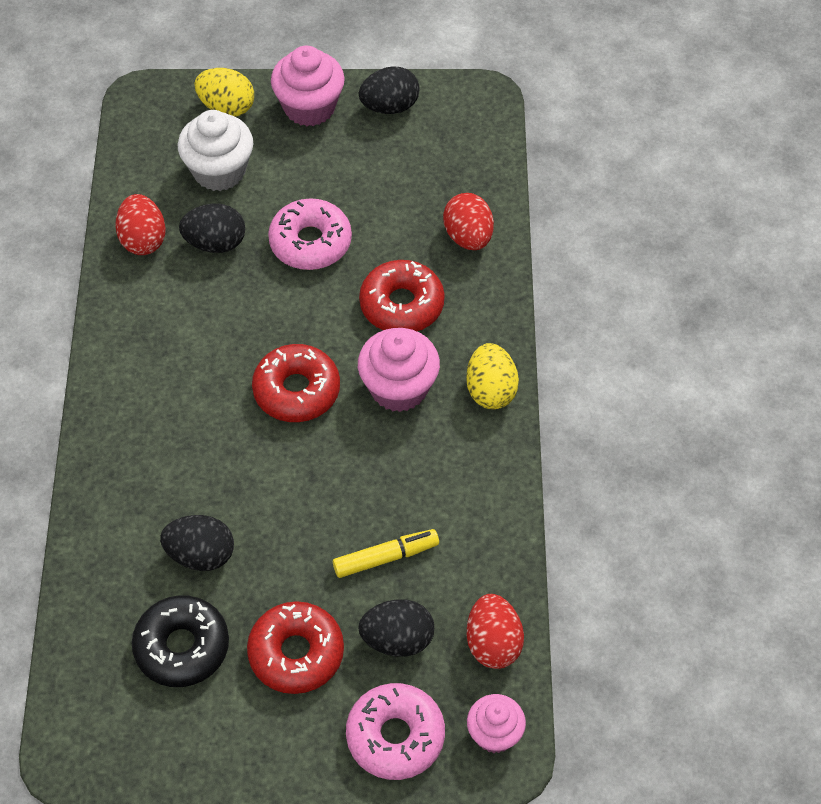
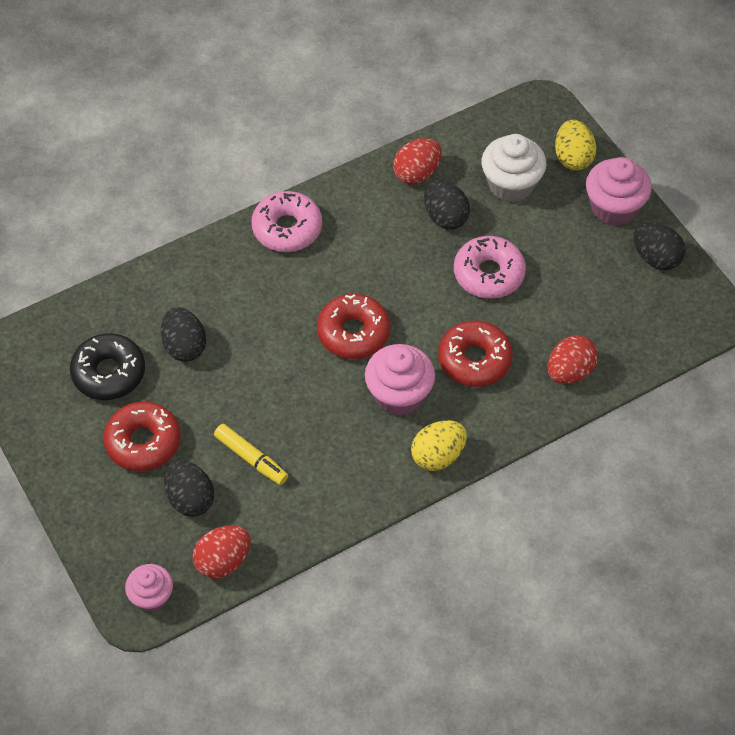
camera: 60 degrees right, 0 degrees up
pink donut [346,683,445,780] -> pink donut moved to [251,191,322,252]

